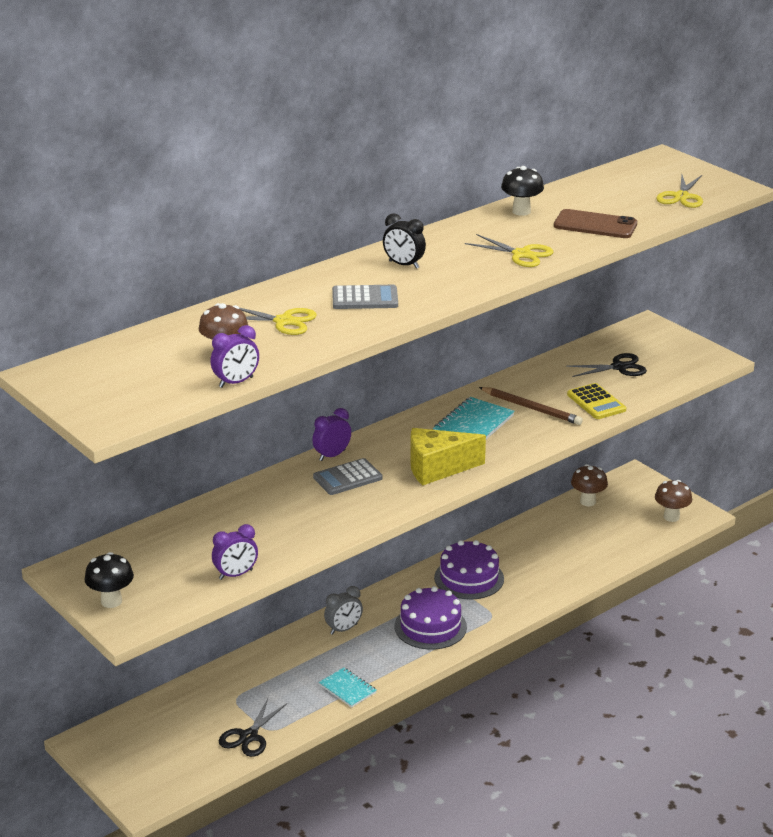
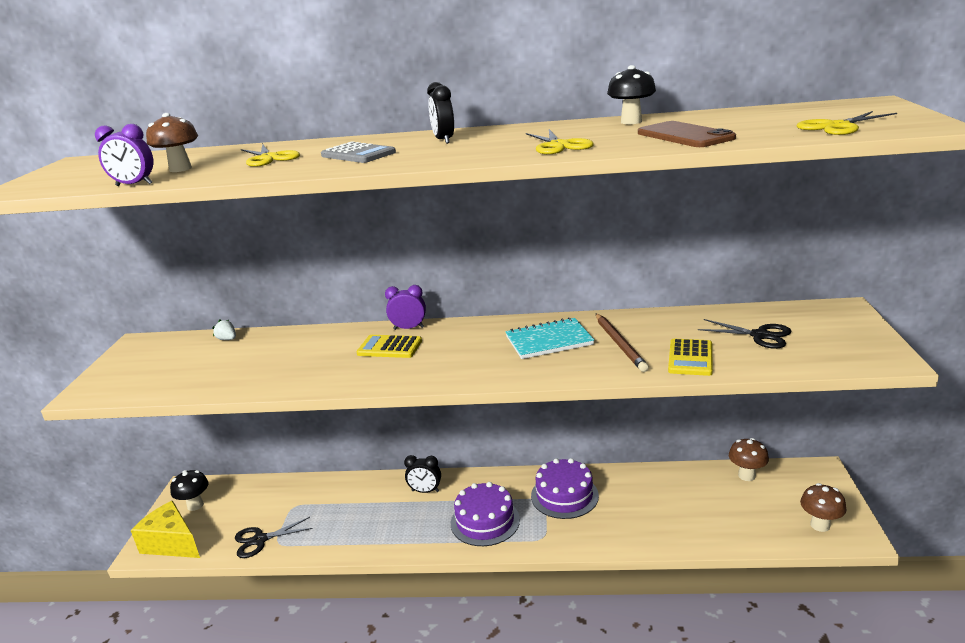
camera: 45 degrees right, 5 degrees down
black mushroom [84,552,134,608] -> black mushroom moved to [170,470,209,511]
purple clock [212,524,258,580] -> none
grey calculator [313,458,382,495] -> yellow calculator [356,335,422,358]
turquoise notebook [319,668,376,708] -> none
grey clock [324,586,363,635] -> black clock [404,455,441,493]
yellow cheese [410,428,486,485] -> yellow cheese moved to [131,501,200,558]
none -> white strawberry [212,319,236,340]

